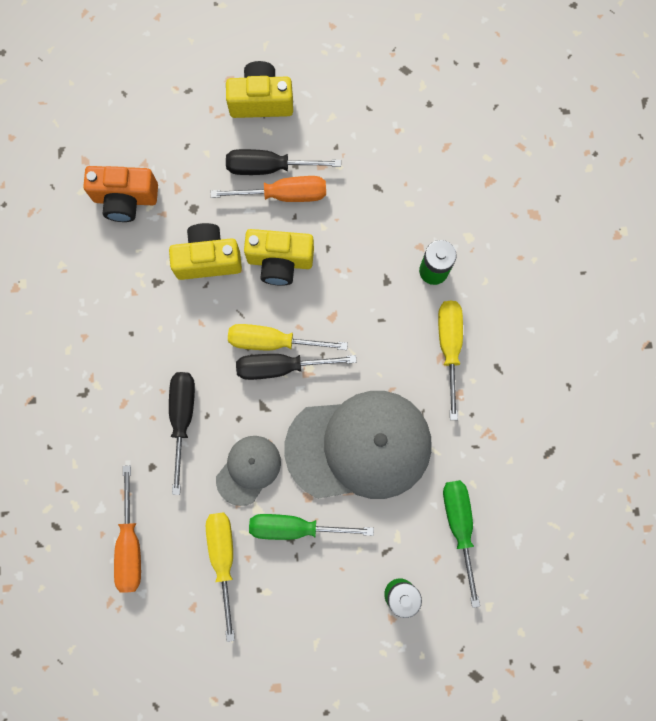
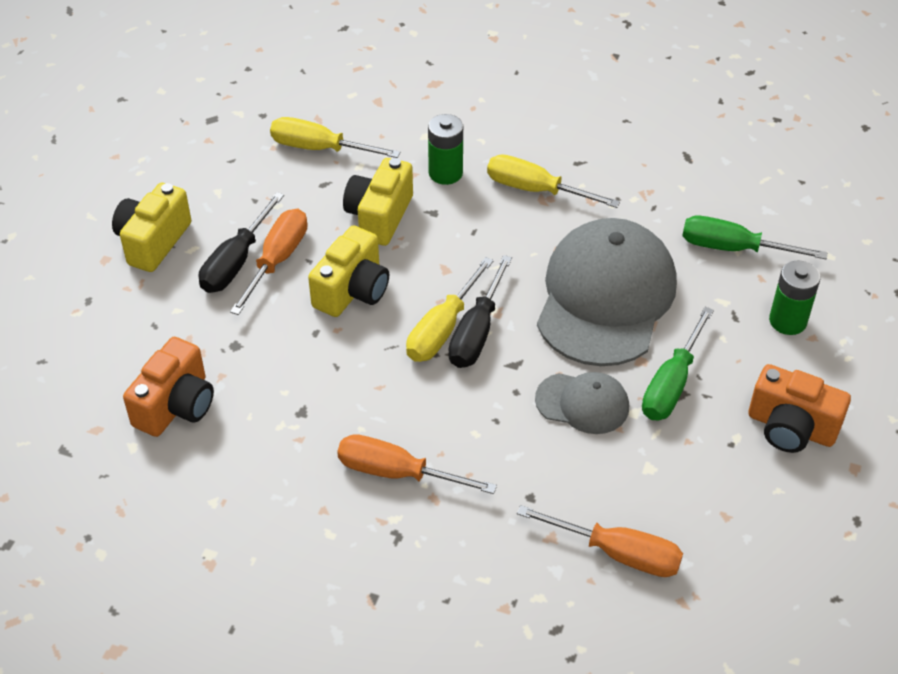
camera: 65 degrees left, 30 degrees down
yellow camera [169,223,242,280] -> yellow camera moved to [343,158,413,246]
black screwdriver [169,372,195,495] -> none
yellow screwdriver [206,512,235,642] -> yellow screwdriver moved to [270,117,401,158]
grey cap [216,436,281,506] -> grey cap turned 135 degrees clockwise [535,372,629,434]
none -> orange screwdriver [337,434,497,494]
none -> orange camera [748,364,851,453]

